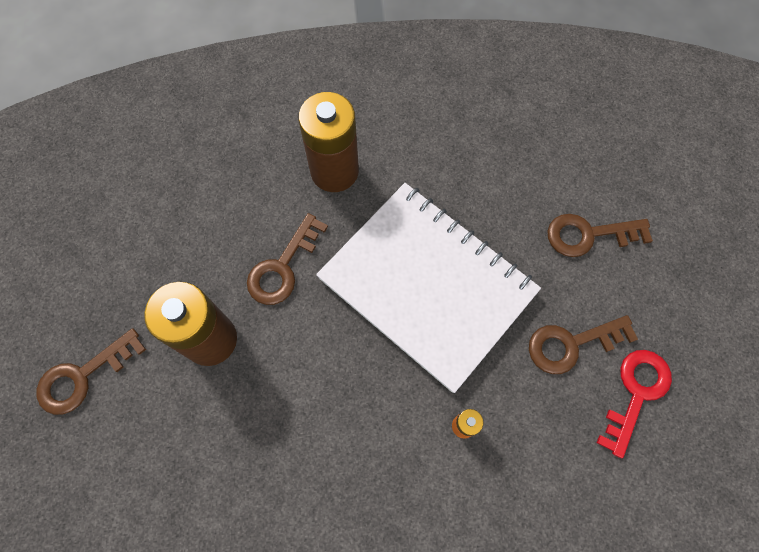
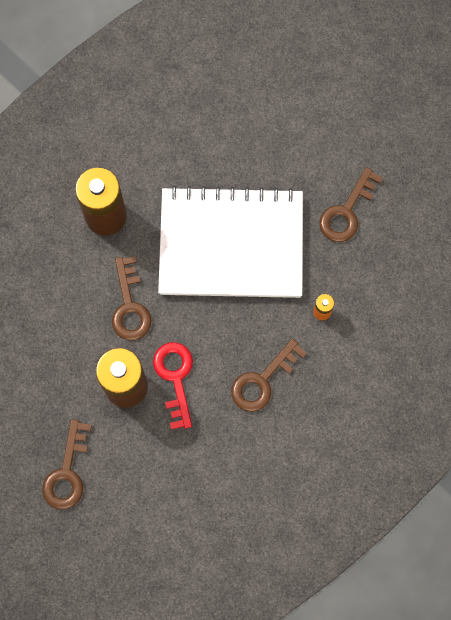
camera: 40 degrees left, 5 degrees up
brown key [547,214,653,257] -> brown key moved to [231,339,307,412]
red key [597,350,672,458] -> red key moved to [153,342,193,430]

